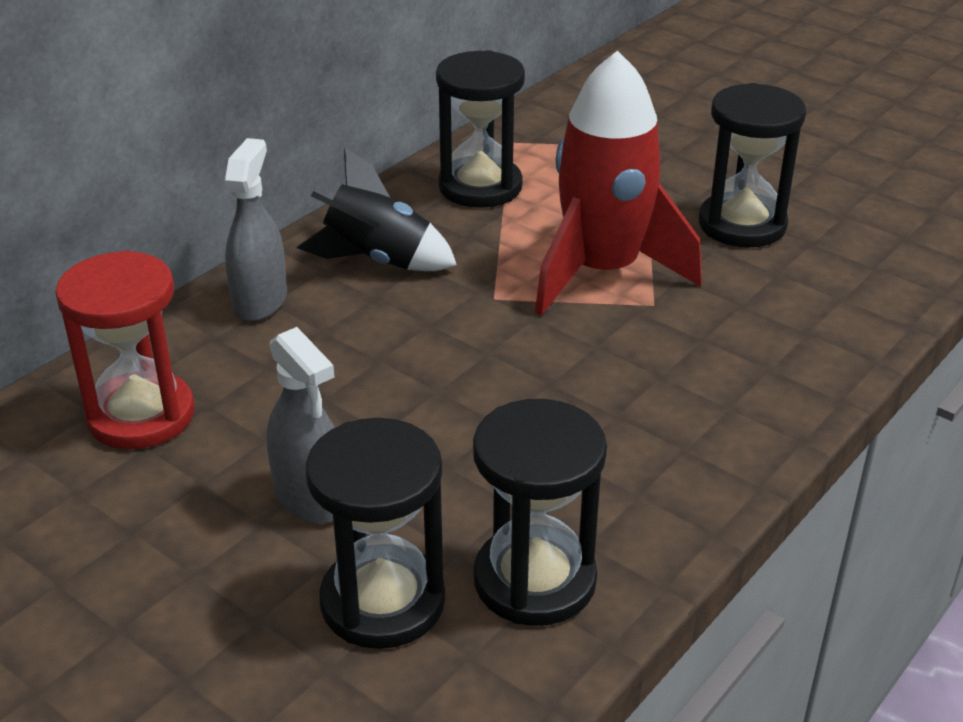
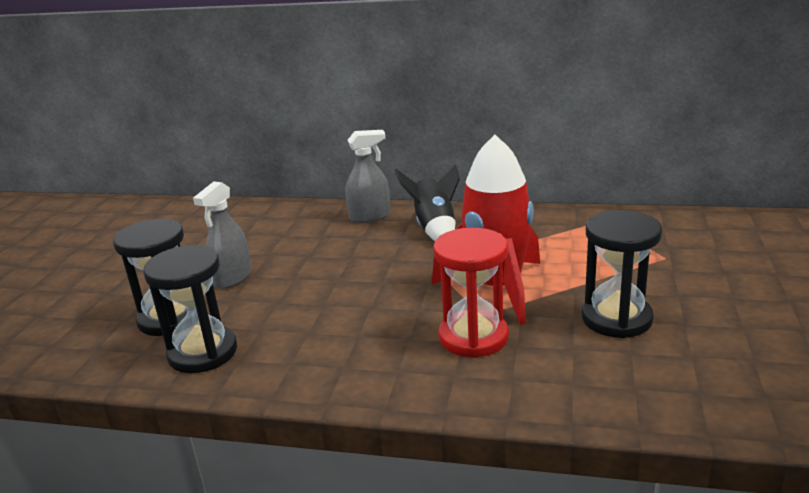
camera: 65 degrees right, 10 degrees down
red hourglass [55,250,195,449] -> red hourglass moved to [433,227,509,358]
black hourglass [436,50,525,208] -> none

